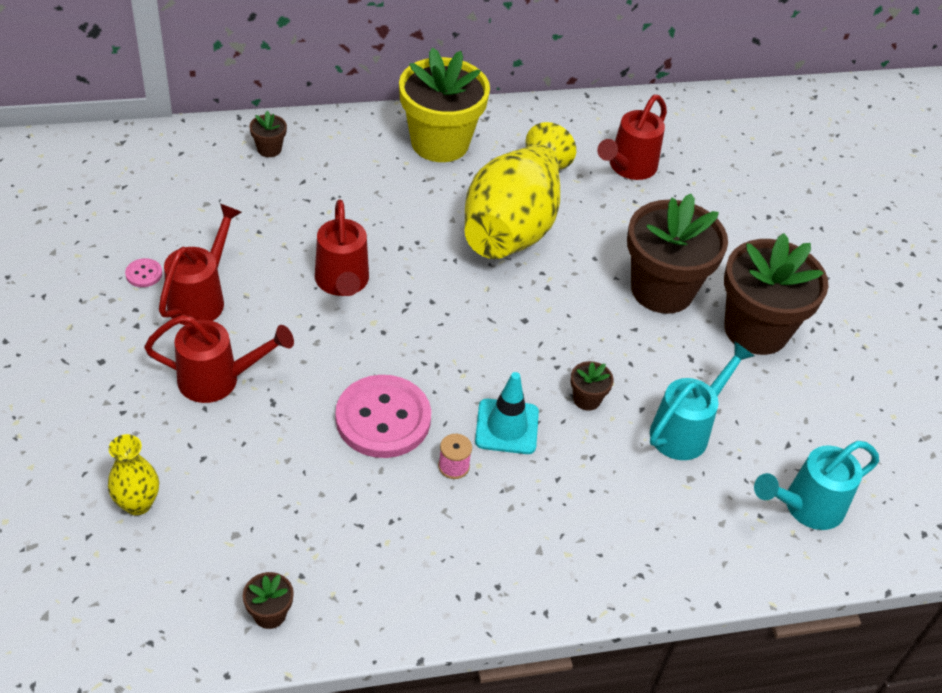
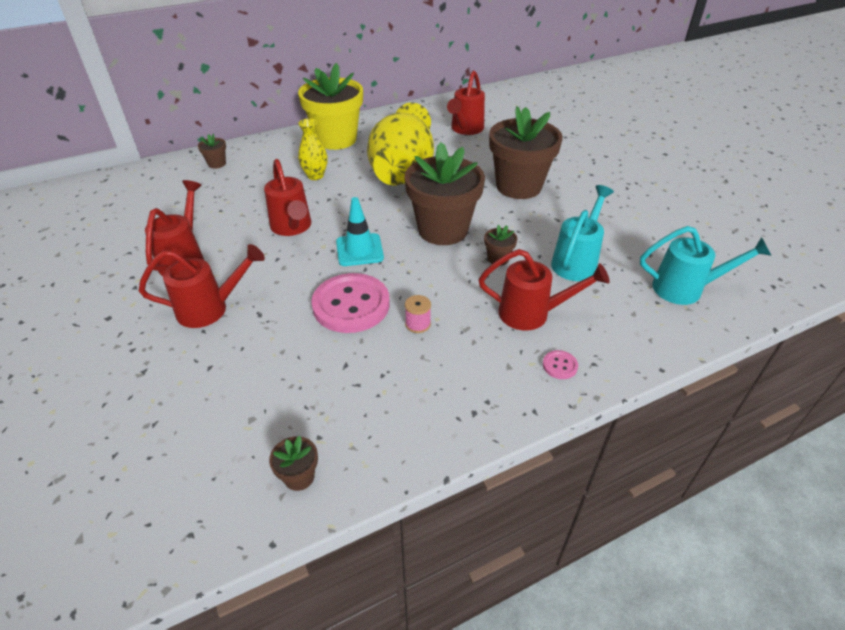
camera: 10 degrees left, 5 degrees down
yellow vase [108,434,159,515] -> yellow vase moved to [298,118,328,180]
pink button [125,258,162,287] -> pink button moved to [543,350,578,379]
turquoise traffic cone [475,372,539,454] -> turquoise traffic cone moved to [336,197,384,266]
brown flower pot [724,233,829,355] -> brown flower pot moved to [404,142,485,245]
turquoise watering can [754,441,879,530] -> turquoise watering can turned 135 degrees counterclockwise [640,226,772,305]
none -> red watering can [479,249,610,331]

